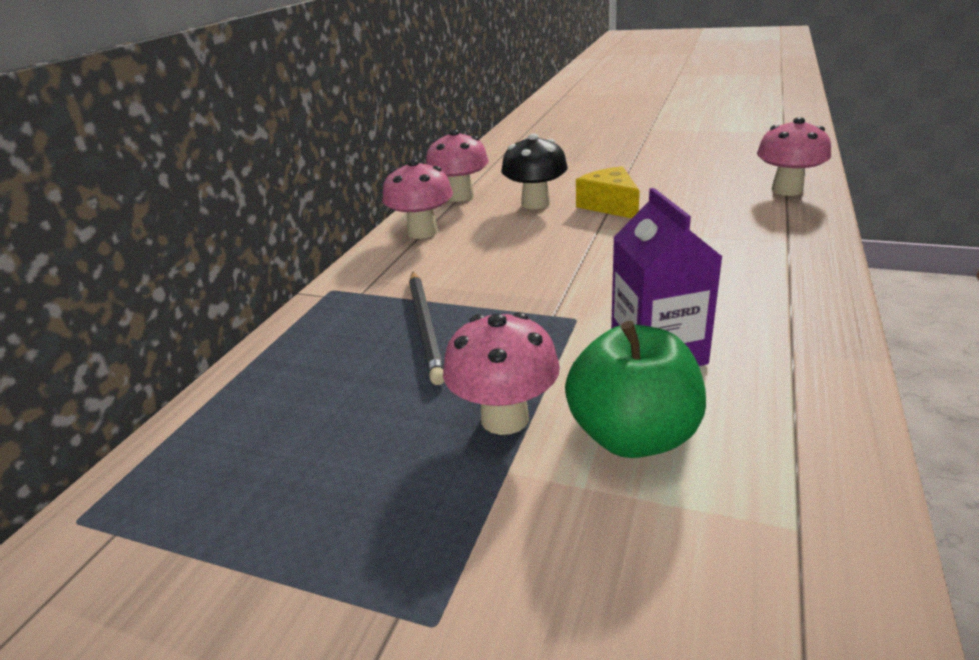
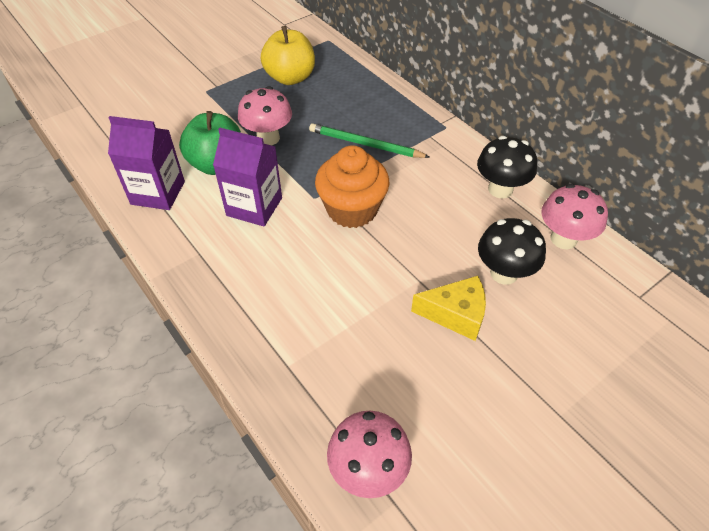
camera: 120 degrees right, 20 degrees up
pink mushroom [382,159,453,239] -> black mushroom [477,136,537,199]
black pencil [409,272,445,385] -> green pencil [309,123,430,158]
none -> purple carton [108,116,185,210]
none -> yellow apple [261,26,315,85]
none -> orange cupcake [315,145,390,228]

